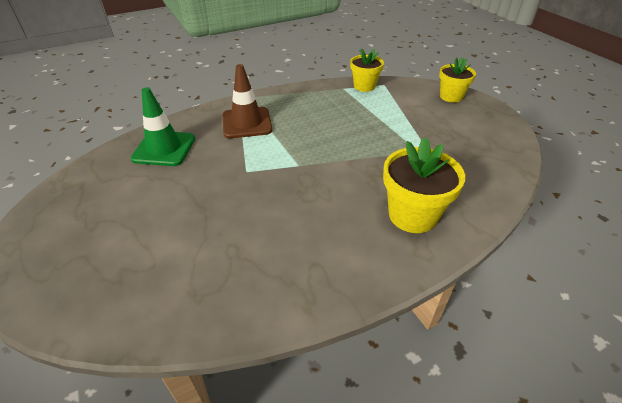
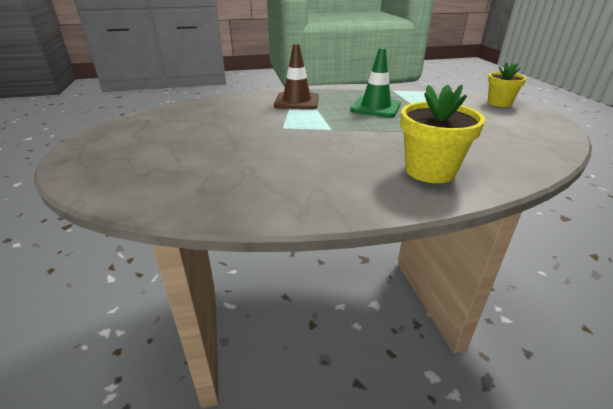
camera: 15 degrees right, 10 degrees down
green traffic cone [131,87,195,166] -> green traffic cone moved to [350,48,401,117]
yellow flower pot [350,48,384,92] -> none

